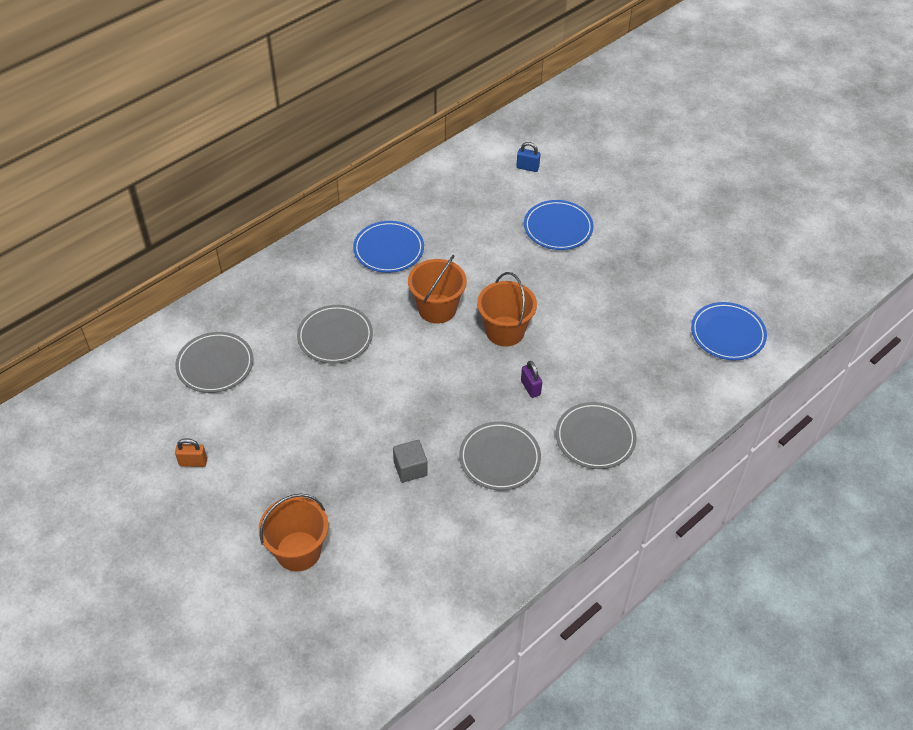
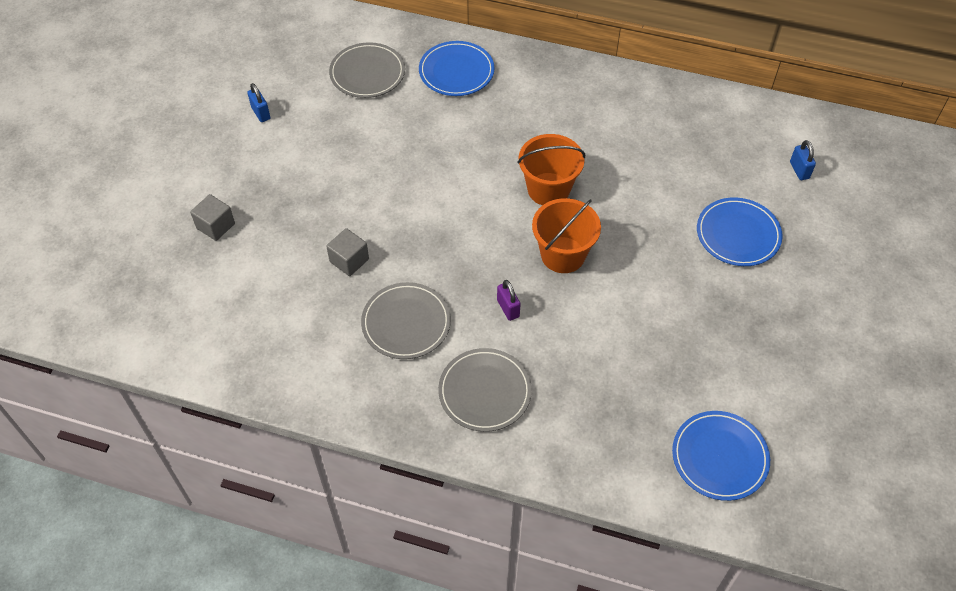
camera: 60 degrees right, 5 degrees up
orange padlock [175,438,207,467] -> blue padlock [247,83,270,122]
orange bucket [259,494,329,572] -> grey cube [190,194,235,241]
grey plate [297,305,373,364] -> none
blue plate [353,221,424,273] -> blue plate moved to [419,41,495,96]
purple padlock [521,361,542,398] -> purple padlock turned 60 degrees counterclockwise [497,280,520,321]

